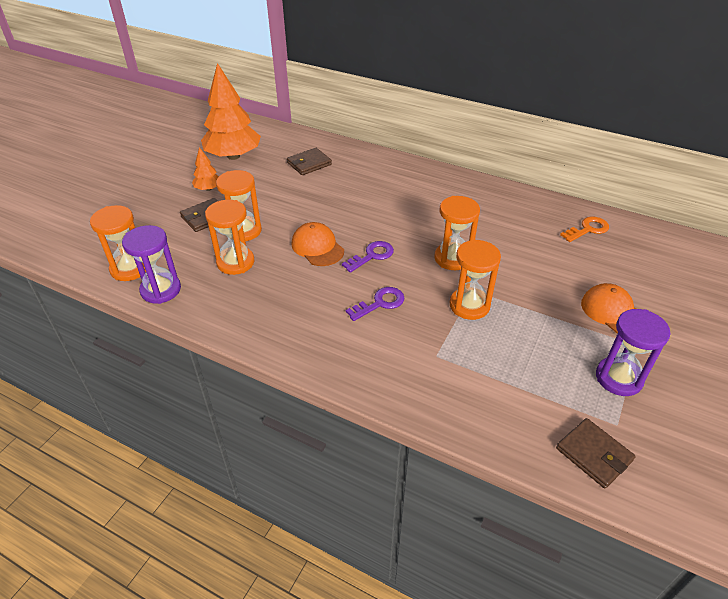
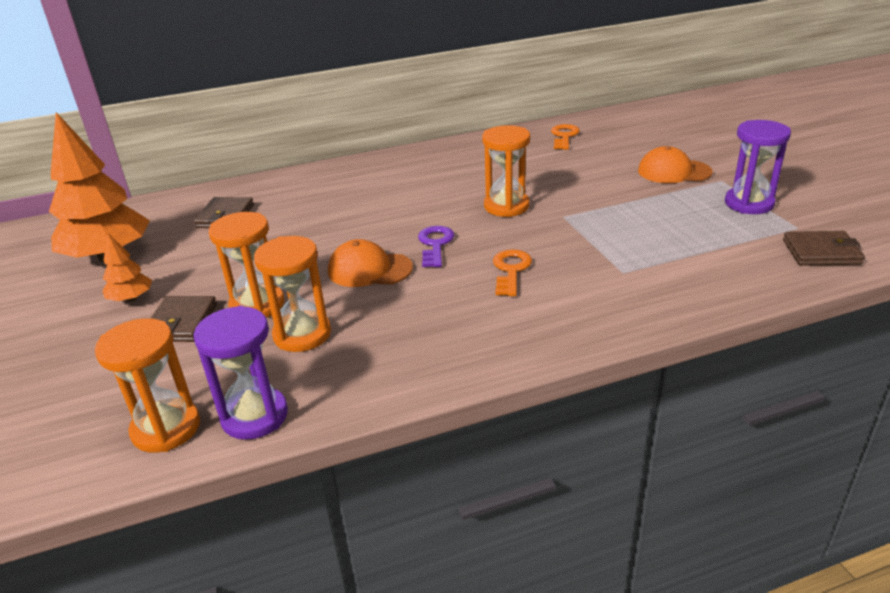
camera: 45 degrees left, 10 degrees down
purple key [346,287,404,321] -> orange key [493,249,532,296]
orange hourglass [450,239,501,320] -> none

